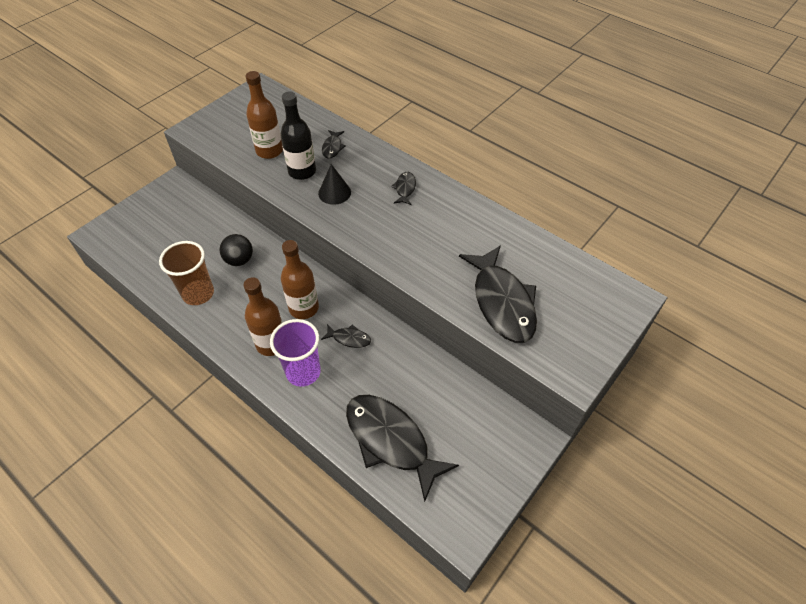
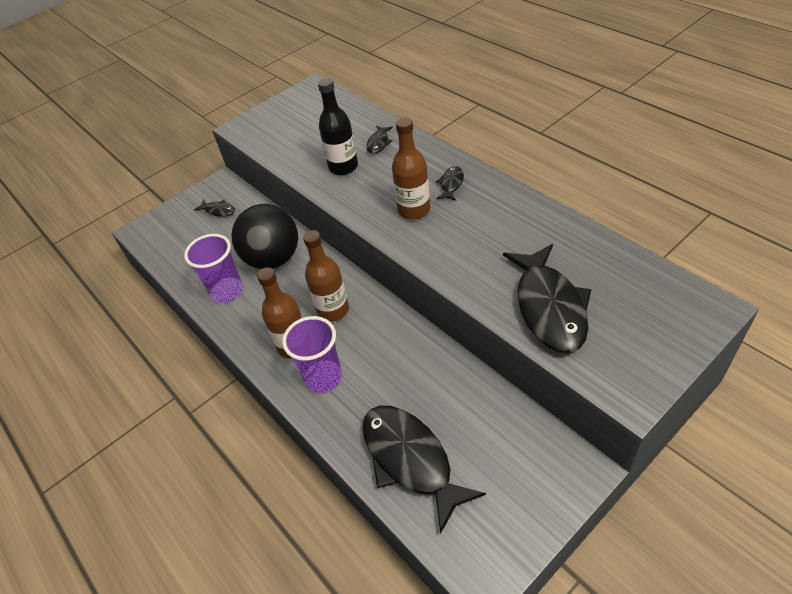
camera: 15 degrees right, 5 degrees down
brown cup [159,241,214,305] -> purple cup [184,234,243,303]
black ball [220,234,253,266] -> black ball [231,204,298,269], size x1.89
brown bottle [246,71,283,159] -> brown bottle moved to [392,117,431,220]
black cone [318,164,351,205] -> none
black fish [321,324,371,348] -> black fish moved to [194,200,235,217]

